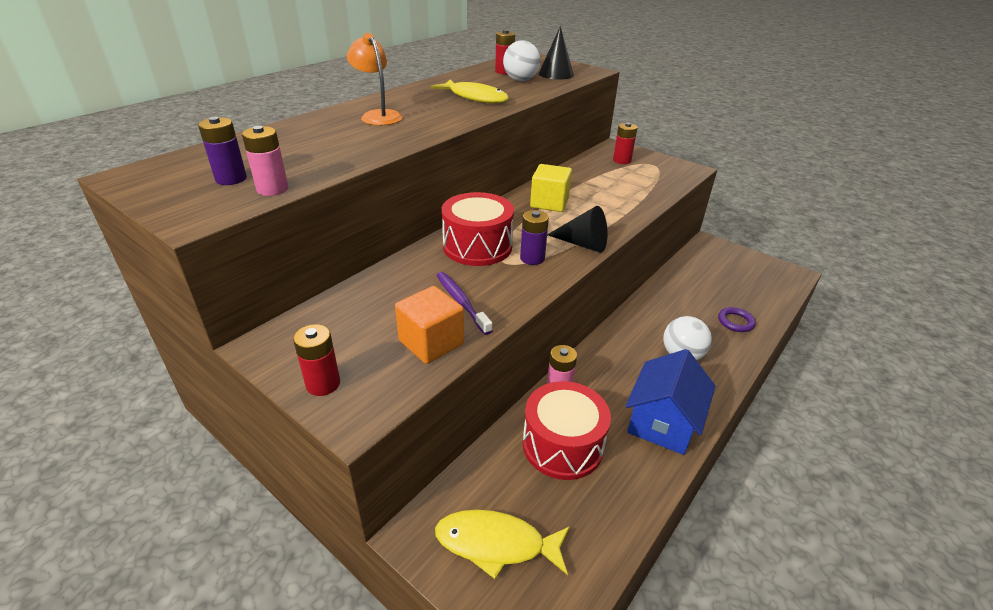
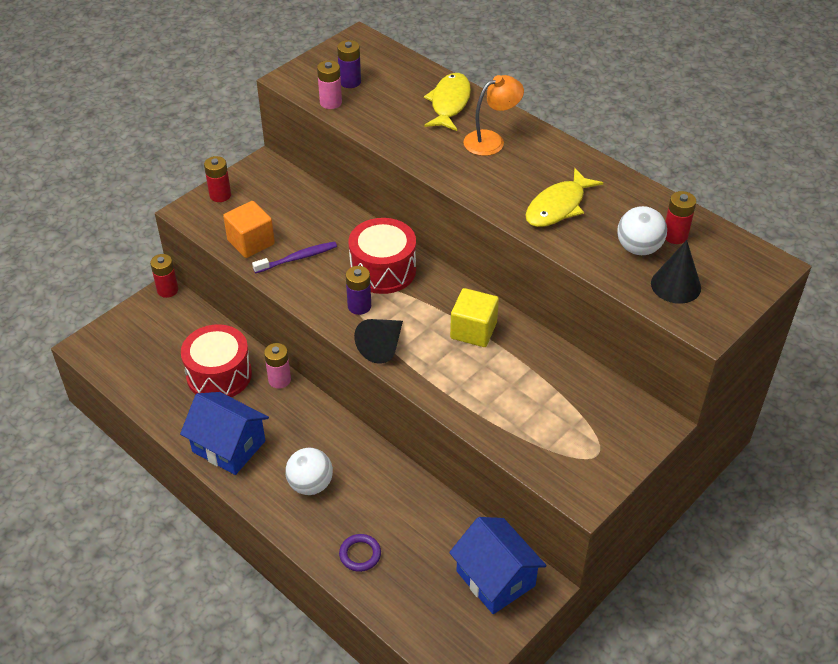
camera: 95 degrees right, 10 degrees up
yellow fish [435,510,570,579] -> yellow fish moved to [424,73,471,131]
red battery [613,122,638,164] -> red battery moved to [150,254,178,298]
none -> blue house [449,517,547,614]

